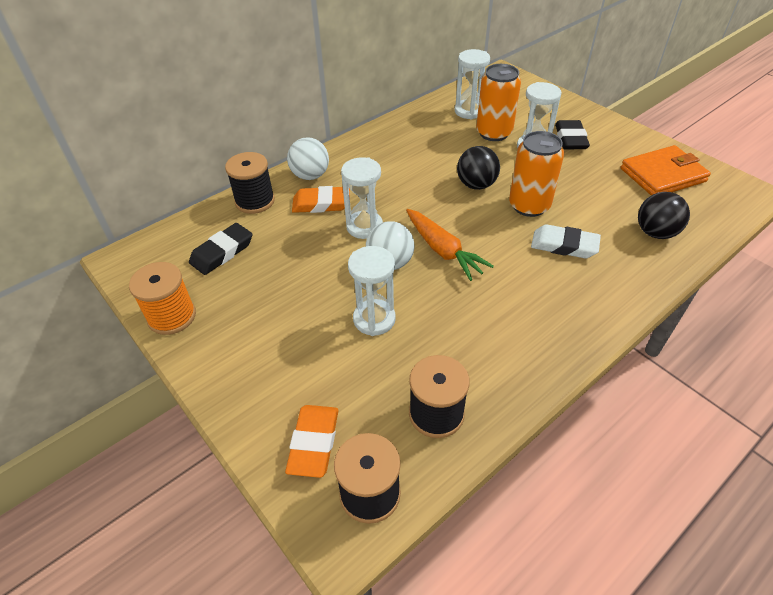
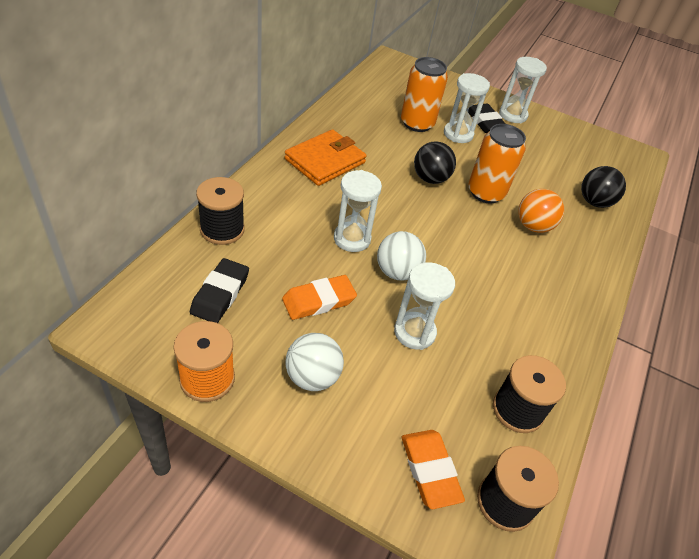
camera: 30 degrees left, 0 degrees up
white ball [287,137,329,180] -> white ball moved to [285,333,344,391]
orange eraser [292,186,350,213] -> orange eraser moved to [282,275,357,320]
orange carrot [406,209,494,281] -> none
white hourglass [455,49,490,119] -> white hourglass moved to [499,57,547,123]
white eraser [531,224,601,258] -> orange ball [518,189,564,233]
orange wallet [621,145,711,195] -> orange wallet moved to [284,129,367,186]

